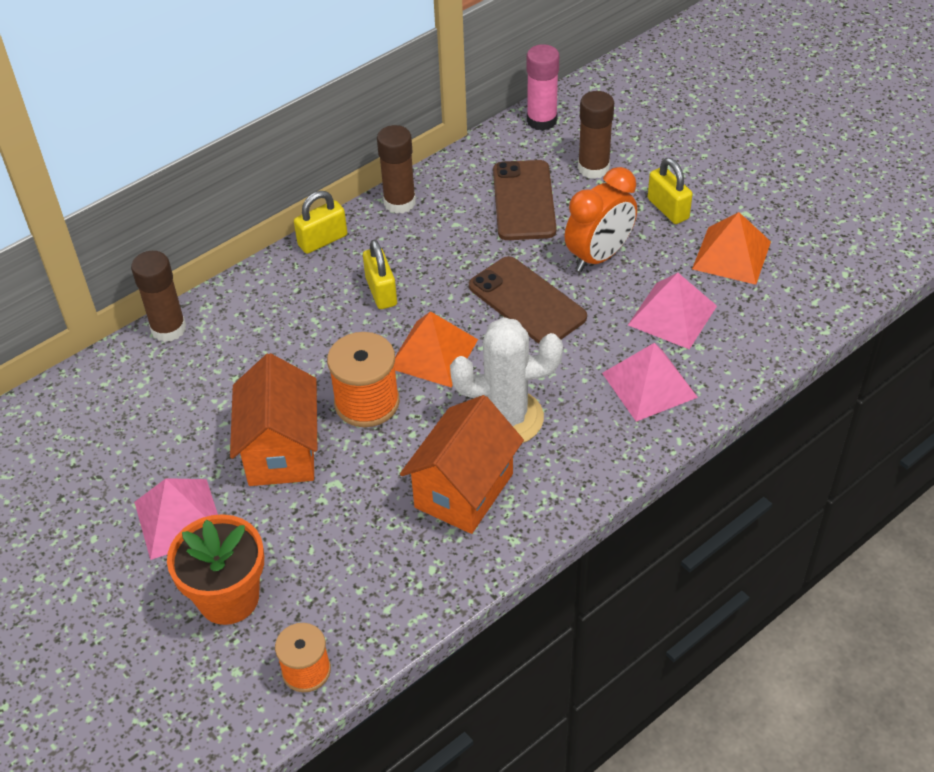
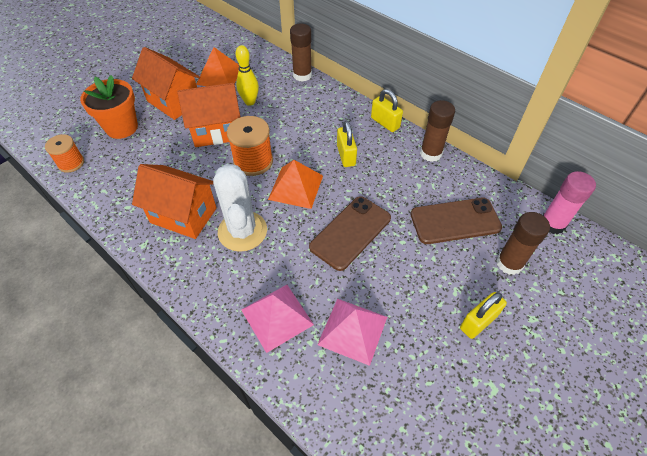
camera: 80 degrees right, 5 degrees up
pink pyramid [134,478,218,560] -> orange house [132,47,201,120]
yellow padlock [363,240,397,309] -> yellow padlock turned 75 degrees counterclockwise [337,121,357,167]
orange clock [565,167,637,272] -> none
orange pyramid [692,212,771,285] -> orange pyramid moved to [196,47,239,86]
none -> yellow bowling pin [236,45,259,106]

